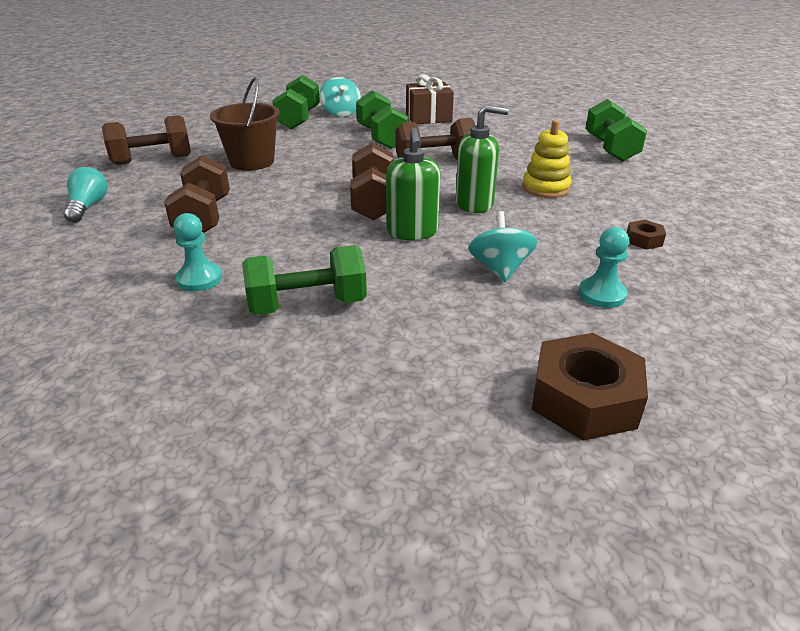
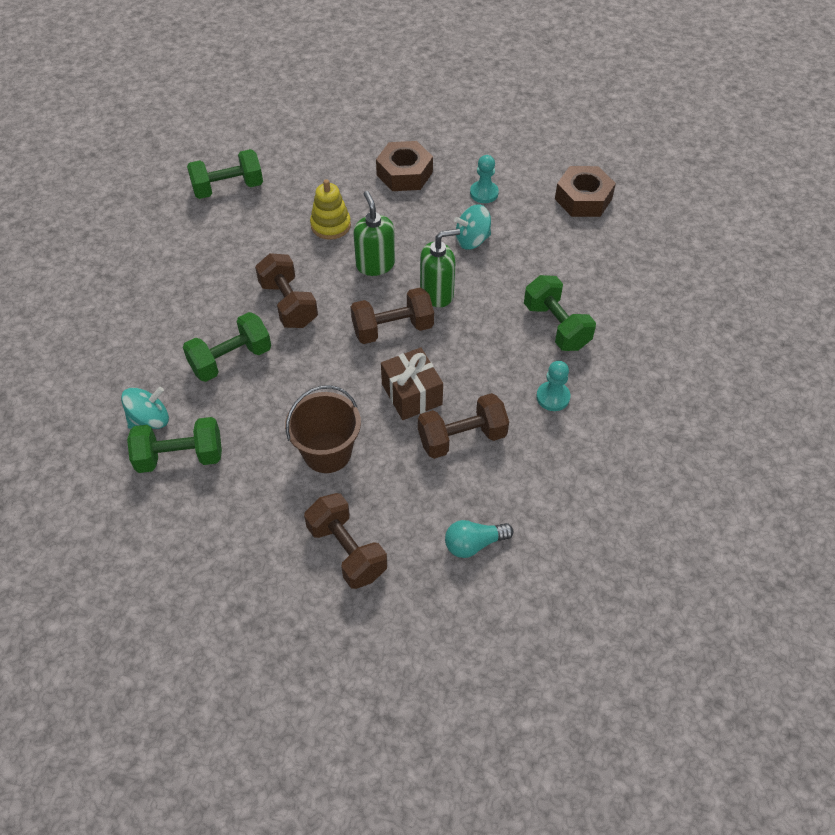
camera: 105 degrees left, 20 degrees up
brown gift [406,74,454,124] -> brown gift moved to [381,347,443,420]
brown nut [627,220,666,250] -> brown nut [376,141,433,191], size x2.13

